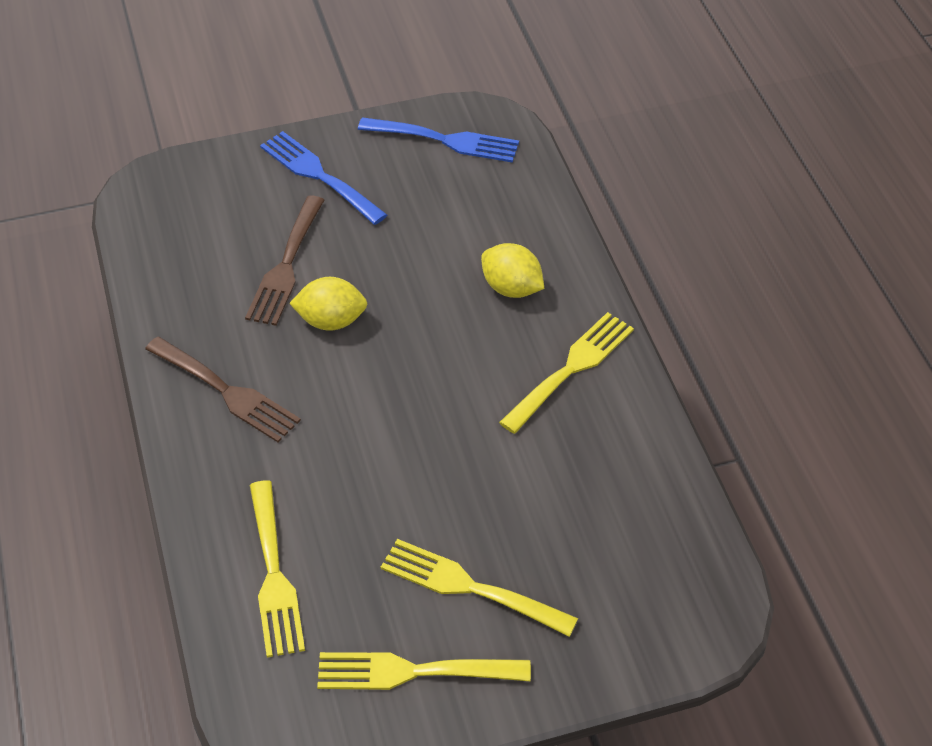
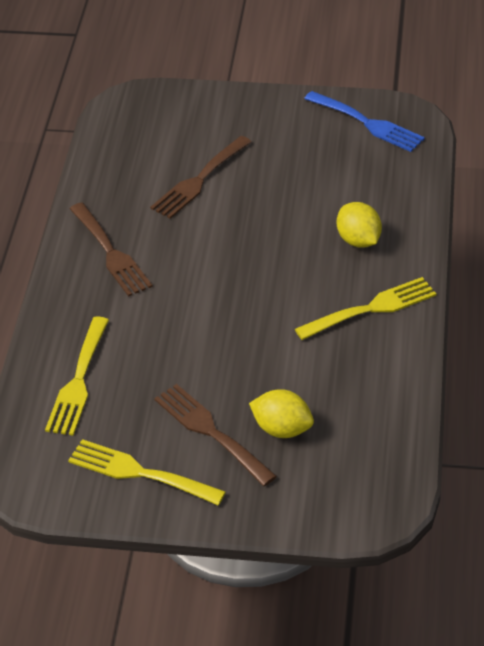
camera: 25 degrees right, 5 degrees down
blue fork [260,131,387,225] -> none
yellow lemon [289,277,367,331] -> yellow lemon moved to [249,389,314,438]
yellow fork [381,539,578,637] -> brown fork [154,384,277,486]

